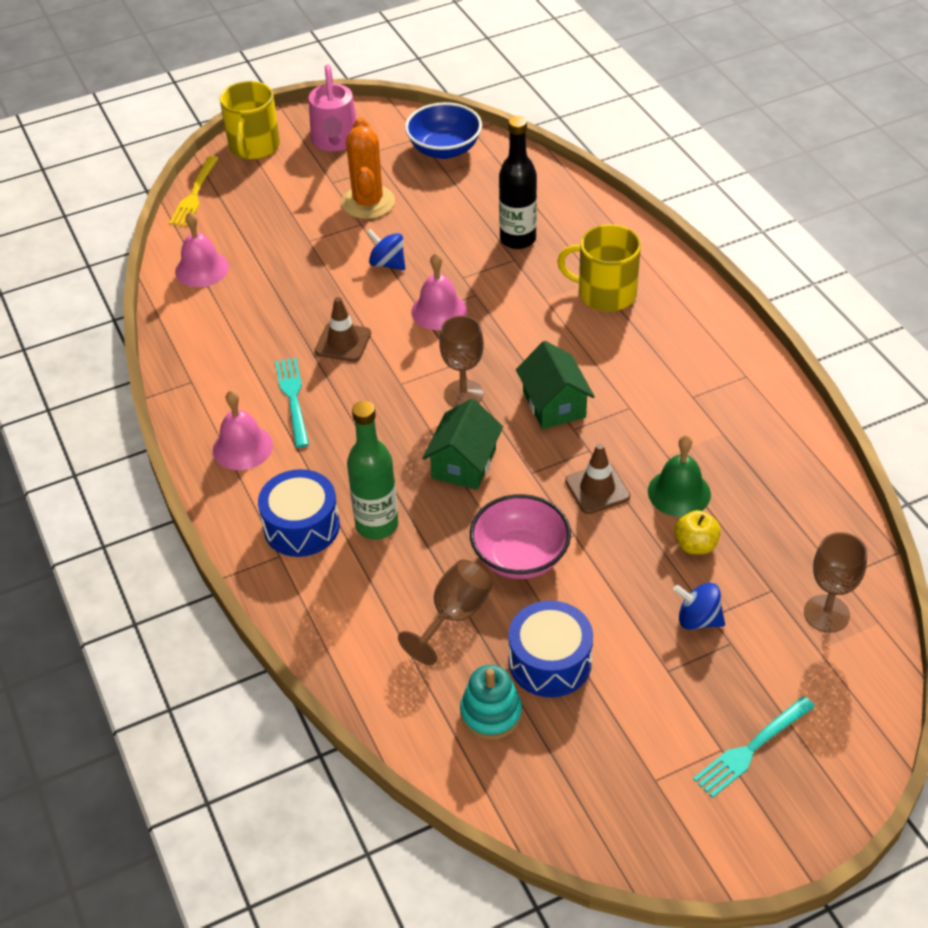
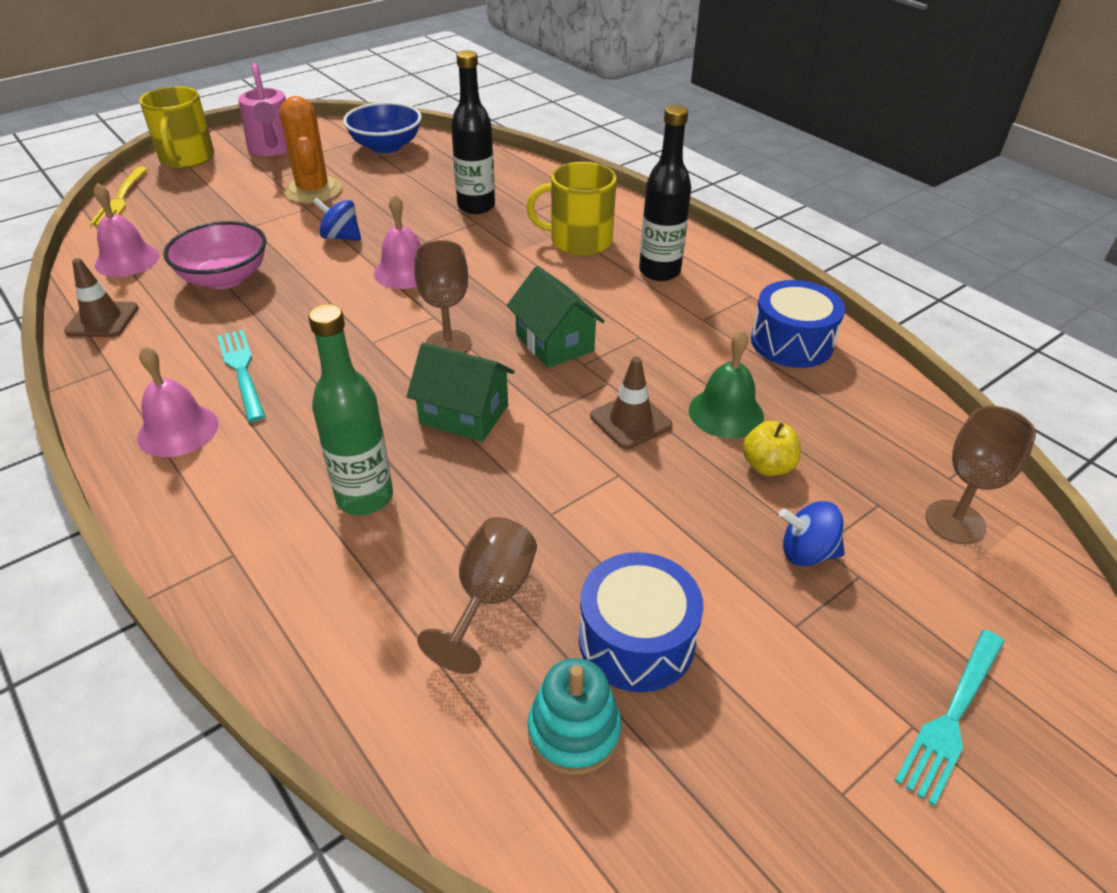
camera: 15 degrees left, 5 degrees down
blue drum [258,469,340,557] -> blue drum moved to [751,280,845,368]
brown traffic cone [315,297,371,362] -> brown traffic cone moved to [64,258,139,337]
green house [423,398,503,490] -> green house turned 75 degrees counterclockwise [407,343,514,442]
pink bowl [470,494,571,579] -> pink bowl moved to [163,221,266,289]
none -> black bottle [639,105,691,281]

